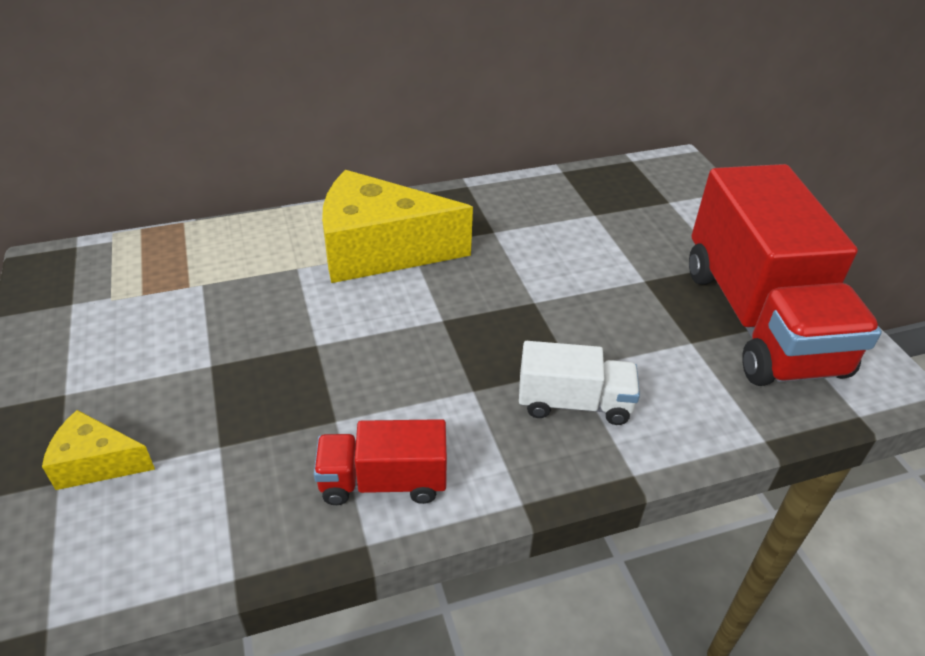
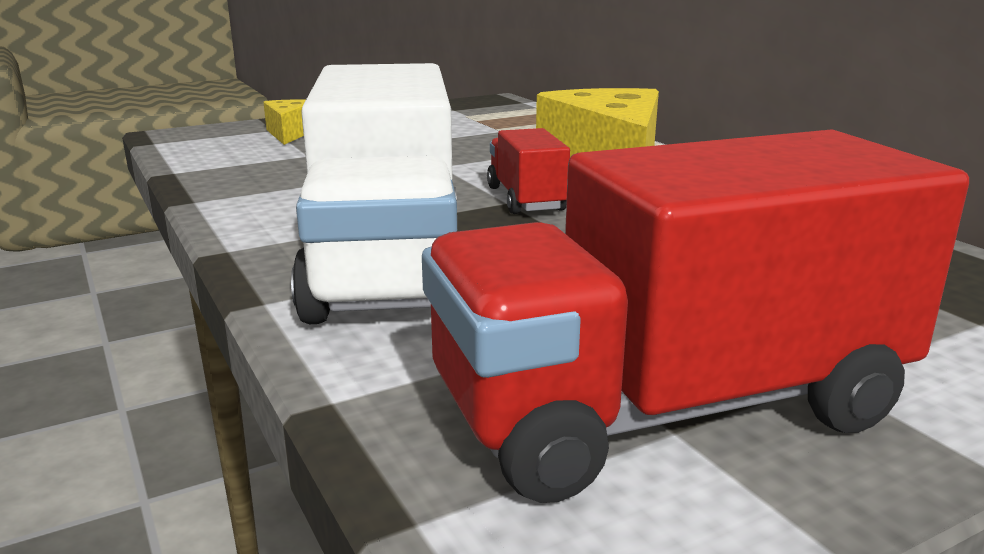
camera: 80 degrees right, 20 degrees down
red truck [314,419,447,505] -> red truck moved to [487,128,570,214]
white truck [519,341,640,425] -> white truck [291,63,457,324], size x2.11

